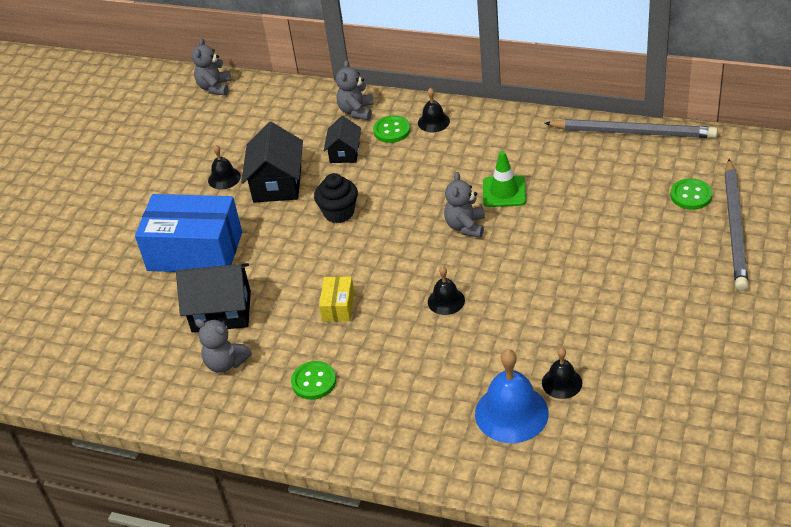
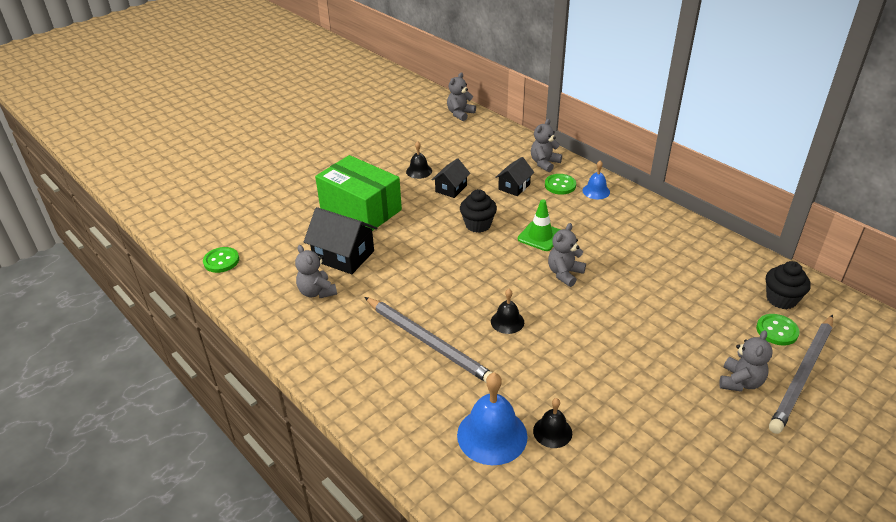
camera: 25 degrees right, 5 degrees down
blue box [135,194,242,272] -> green box [315,155,402,231]
black house [241,122,303,202] -> black house [432,158,470,198], size x0.61
green button [291,361,336,400] -> green button moved to [203,247,239,273]
yellow box [319,276,355,322] -> none
black bell [418,88,450,132] -> blue bell [582,160,610,199]
green traffic cone [483,151,526,207] -> green traffic cone moved to [518,199,560,251]
grey pencil [544,119,718,138] -> grey pencil moved to [364,297,493,382]
none -> grey teddy bear [719,330,772,392]
none -> black cupcake [766,261,811,309]

